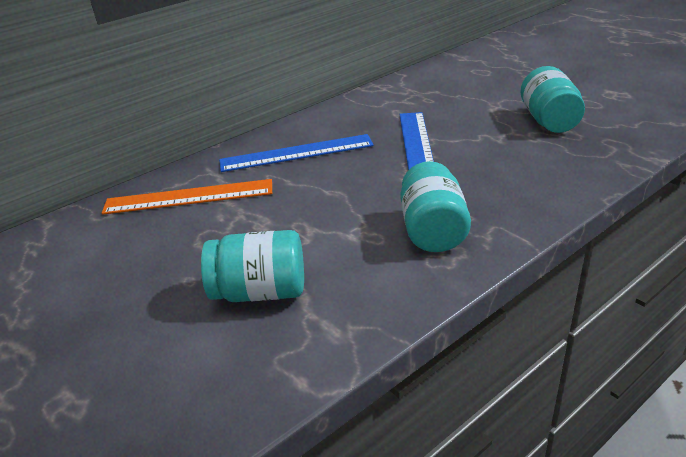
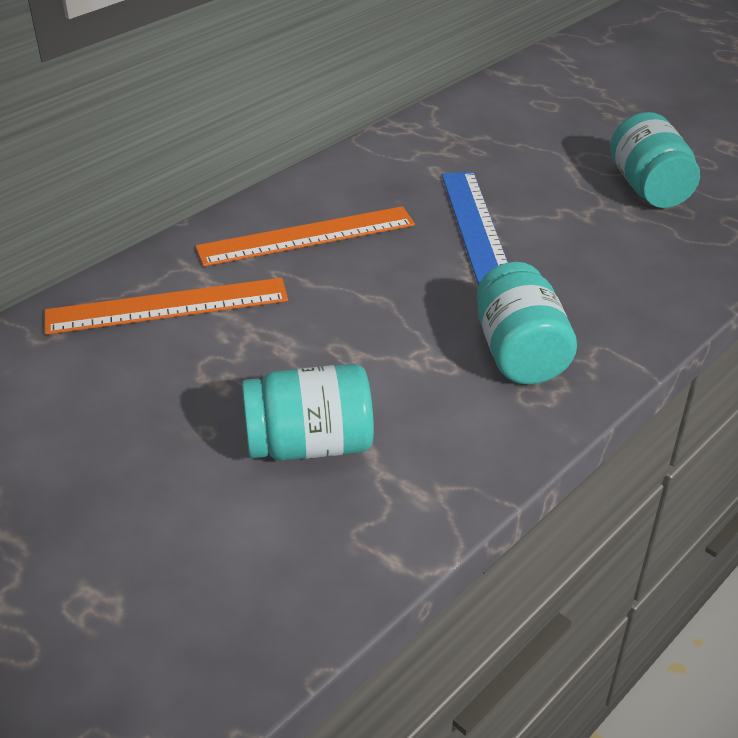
camera: 10 degrees left, 5 degrees up
blue ruler [219,134,374,172] -> orange ruler [195,206,415,266]

